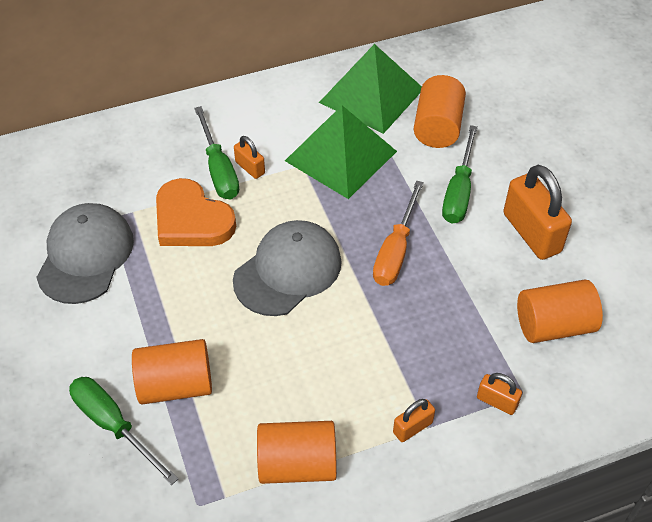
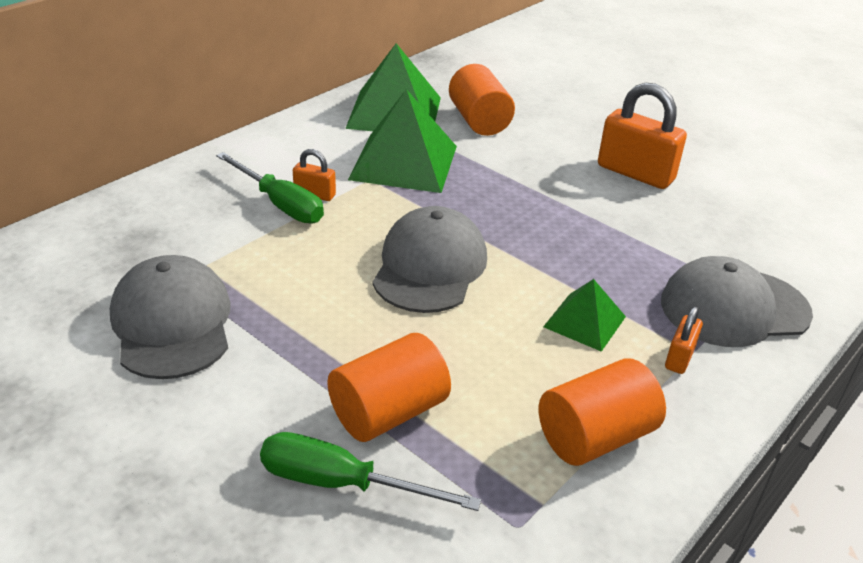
camera: 30 degrees left, 15 degrees down
orange heart [156,178,236,246] -> none
orange screwdriver [373,181,424,286] -> none
green screwdriver [442,125,478,224] -> none
orange padlock [477,373,522,415] -> grey cap [661,256,813,347]
orange cylinder [517,279,603,343] -> none
none -> green pyramid [543,279,626,352]

